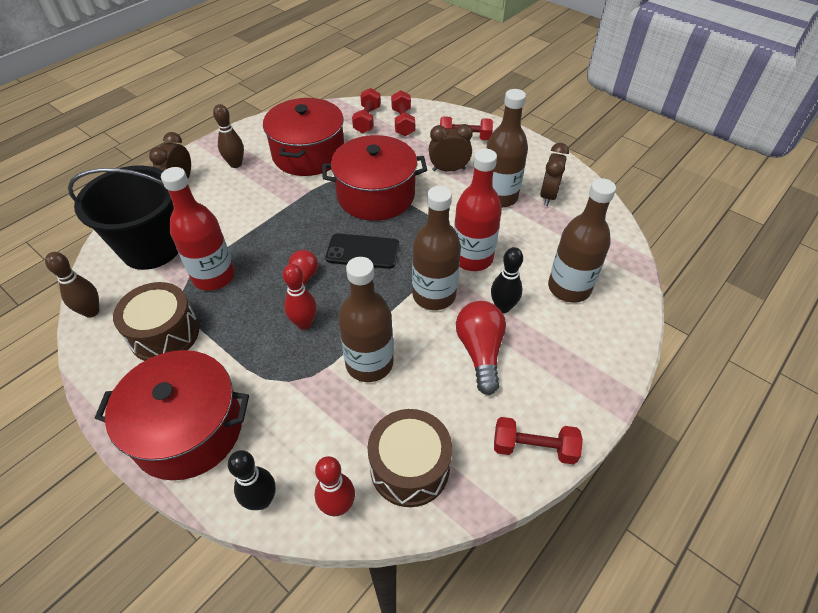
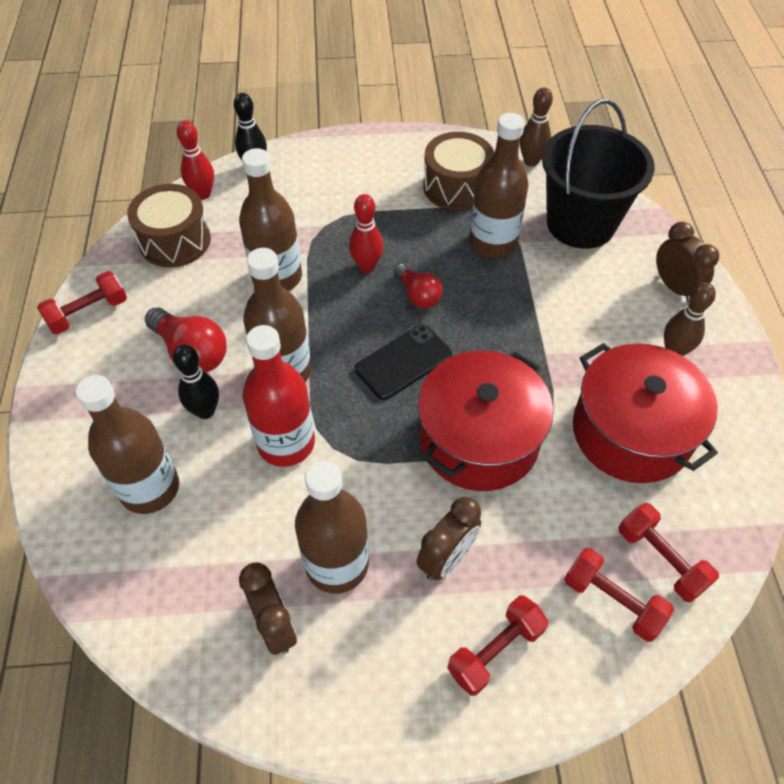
camera: 135 degrees right, 5 degrees up
red pot [95,350,249,480] -> none
red bottle [161,167,235,291] -> brown bottle [469,113,529,258]

